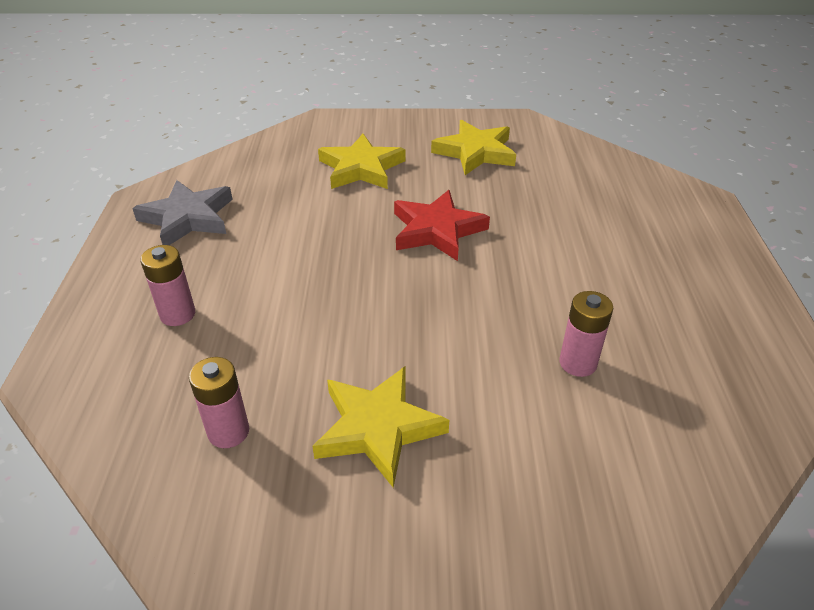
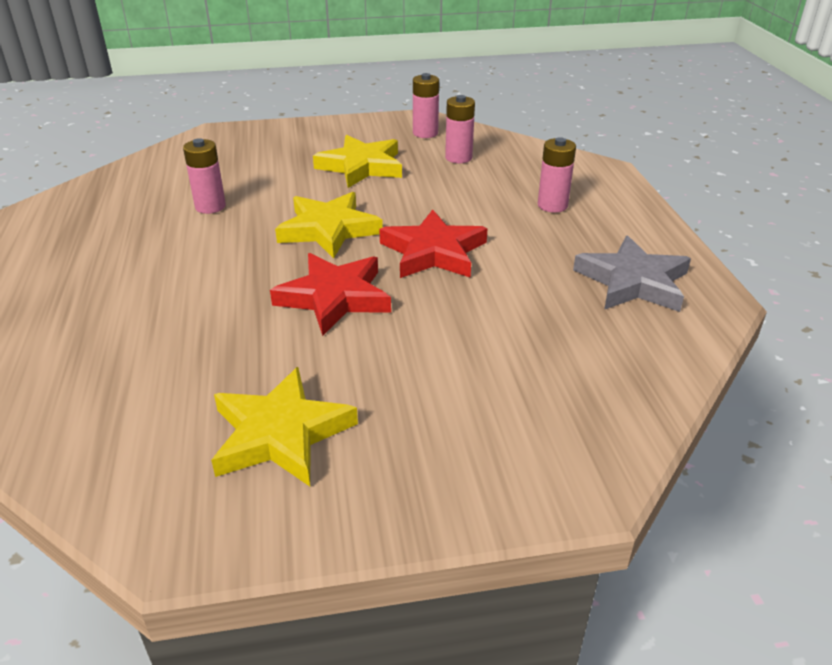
camera: 170 degrees right, 5 degrees down
yellow star [318,134,405,189] -> yellow star moved to [275,192,383,259]
none -> red star [379,209,488,278]
none -> pink battery [413,73,439,138]

